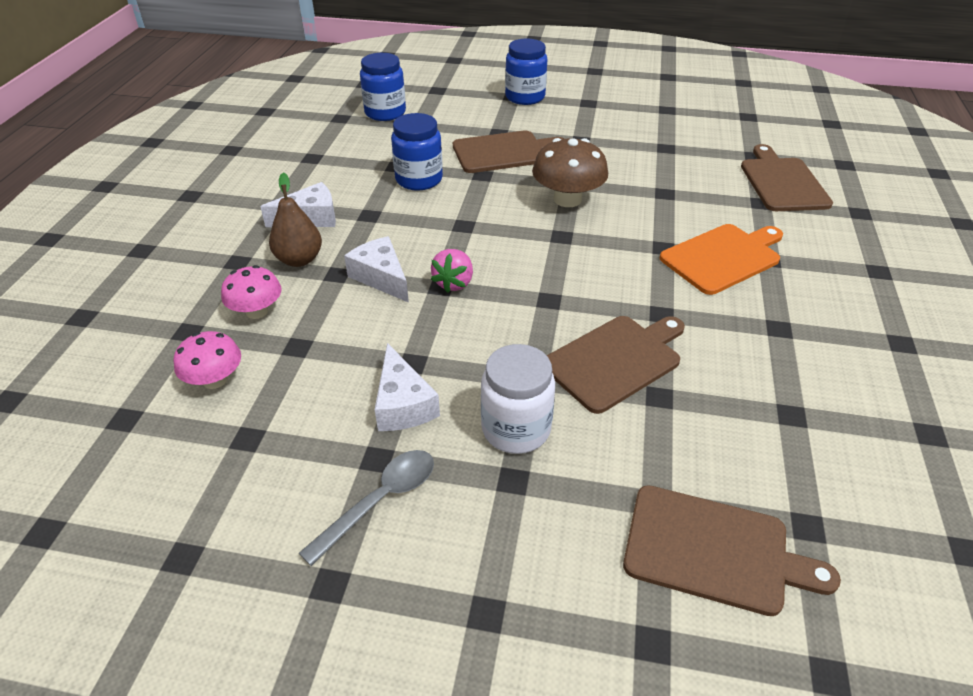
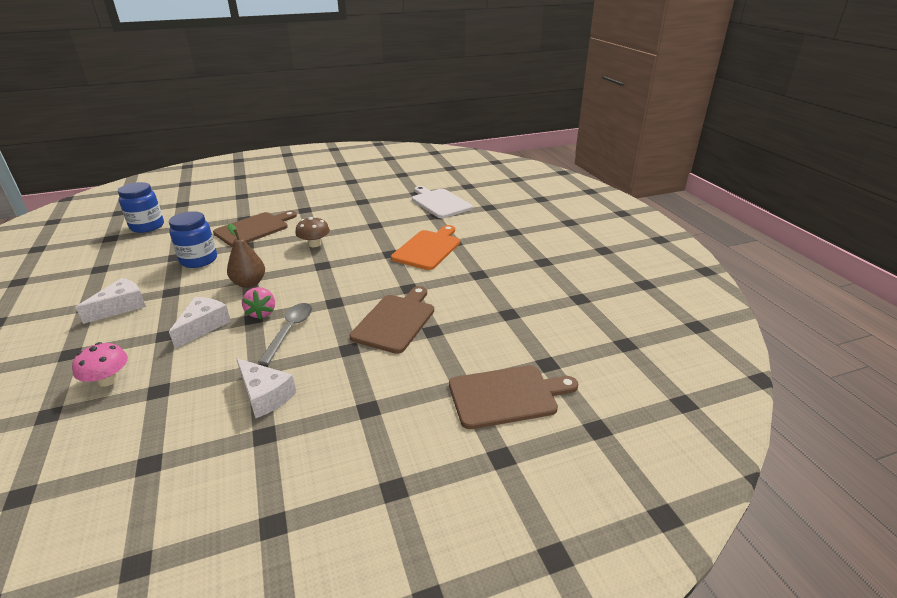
camera: 30 degrees left, 10 degrees down
pink mushroom [173,331,241,389] -> none
brown pear [269,173,322,267] -> brown pear moved to [227,224,265,288]
grey spoon [299,450,434,566] -> grey spoon moved to [258,303,312,365]
white cheese [344,236,409,303] -> white cheese turned 90 degrees clockwise [169,297,231,349]
white jar [481,344,555,454] -> none
blue jar [505,39,547,105] -> none
brown mushroom [532,138,608,207] -> brown mushroom [295,216,330,247], size x0.65
brown cutting board [741,144,833,211] -> white cutting board [412,186,473,218]

